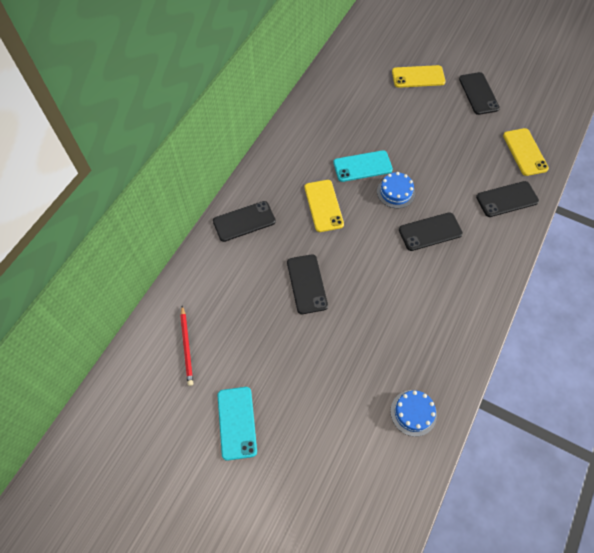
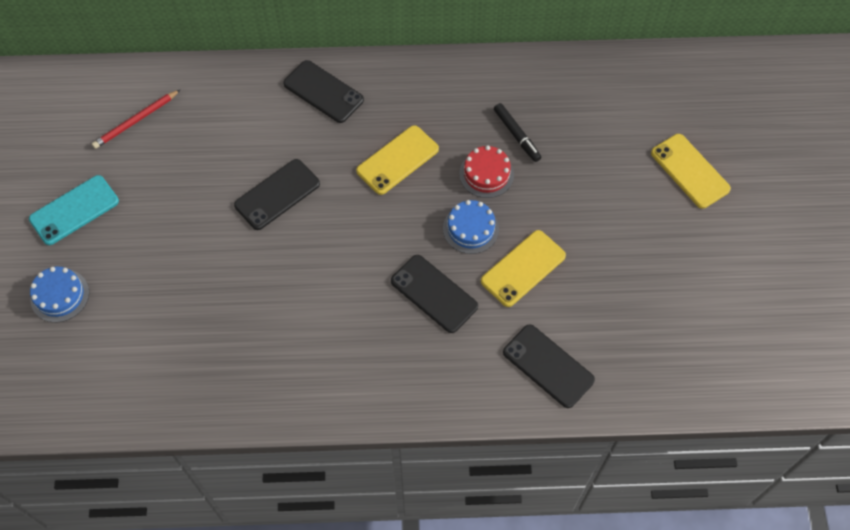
camera: 60 degrees right, 0 degrees up
turquoise phone [333,150,393,182] -> red cake [459,145,514,198]
blue cake [390,390,437,437] -> blue cake moved to [30,267,89,322]
black phone [459,72,500,115] -> none
yellow phone [503,128,549,176] -> yellow phone moved to [481,230,566,307]
none -> black marker [494,103,541,162]

